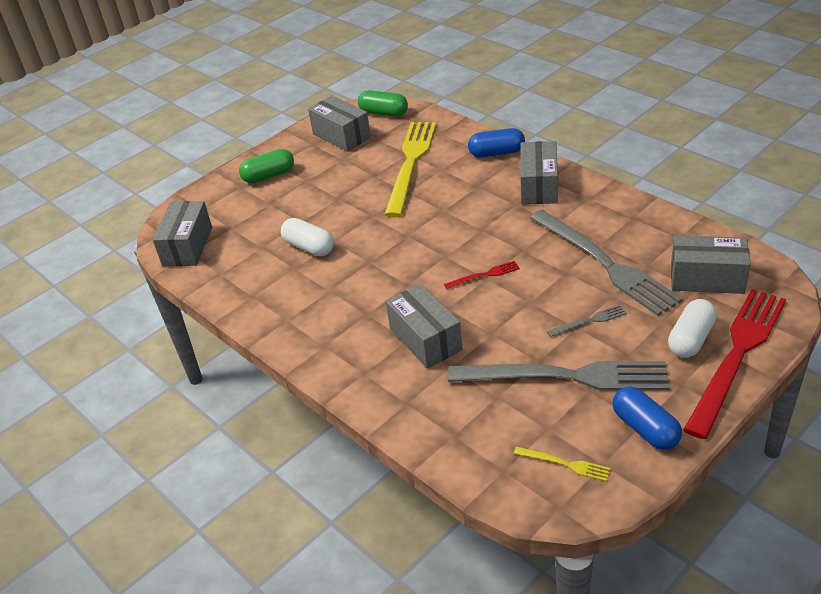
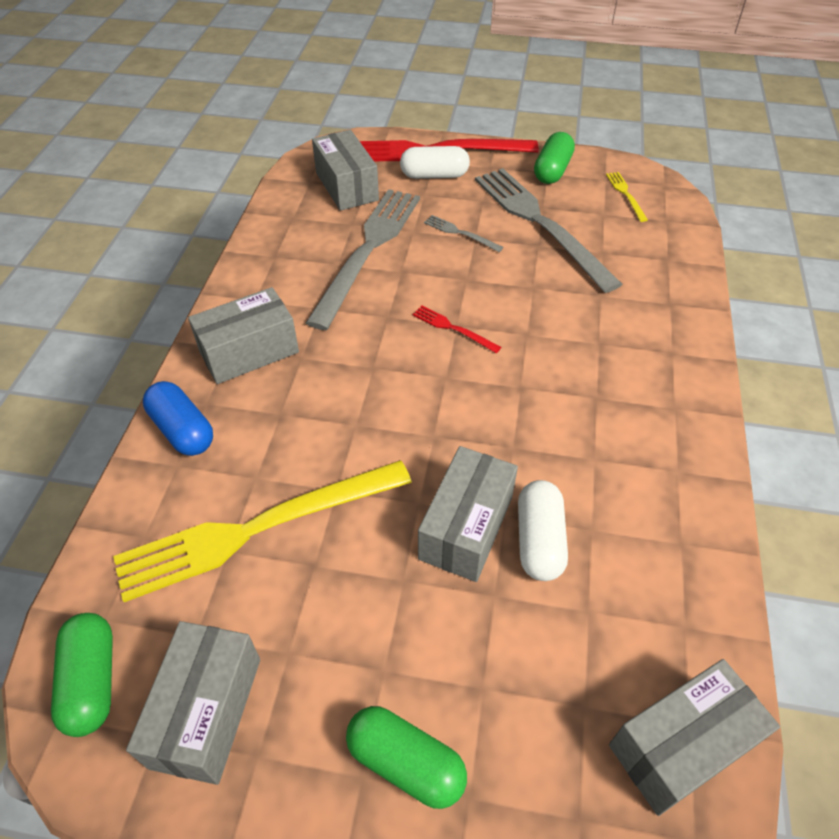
camera: 130 degrees left, 10 degrees up
grey box [386,284,463,369] -> grey box moved to [418,446,518,582]
blue capsule [613,386,682,450] -> green capsule [534,132,575,184]

